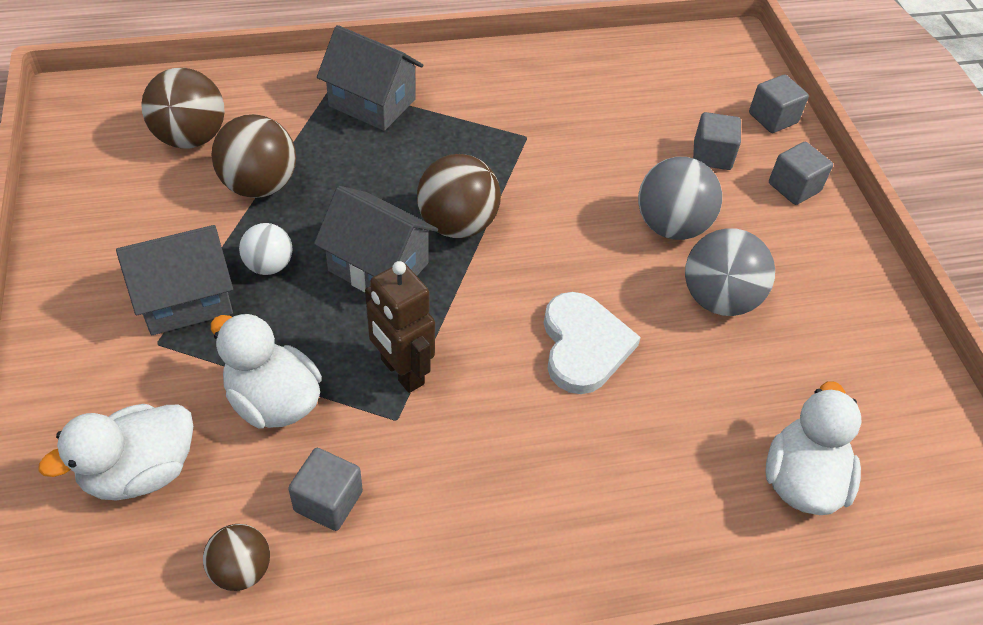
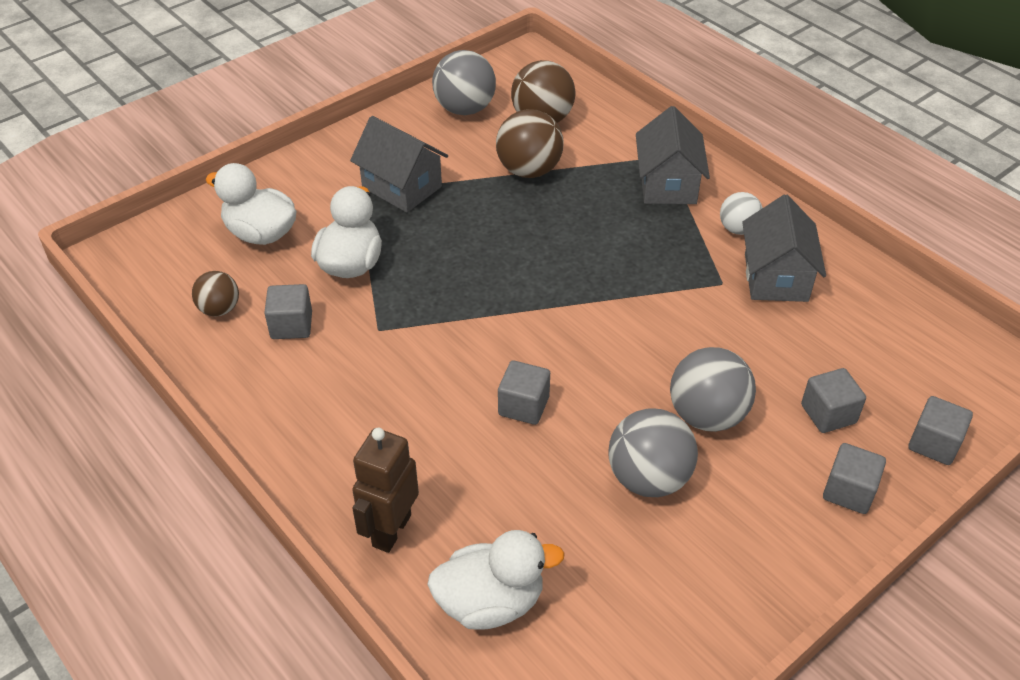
camera: 65 degrees right, 5 degrees down
white ball [239,223,293,275] -> white ball moved to [720,192,763,235]
grey house [314,186,438,292] -> grey house moved to [742,195,826,302]
brown robot [365,261,435,393] -> brown robot moved to [352,428,419,553]
brown ball [417,154,501,238] -> none
white heart [544,292,641,394] -> grey cube [498,360,550,425]
none -> grey ball [432,50,496,115]

